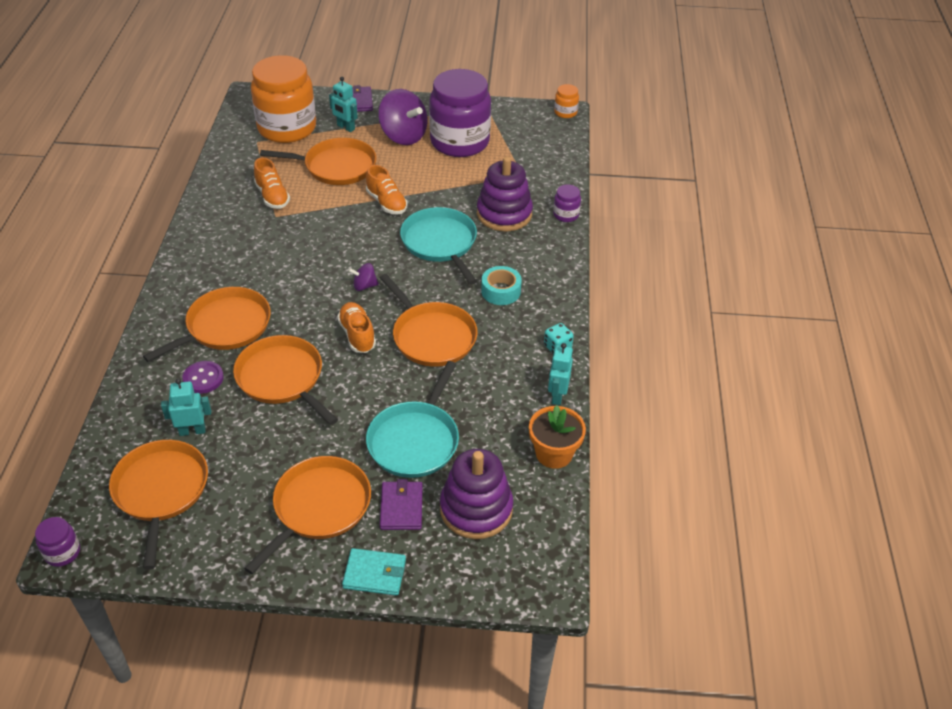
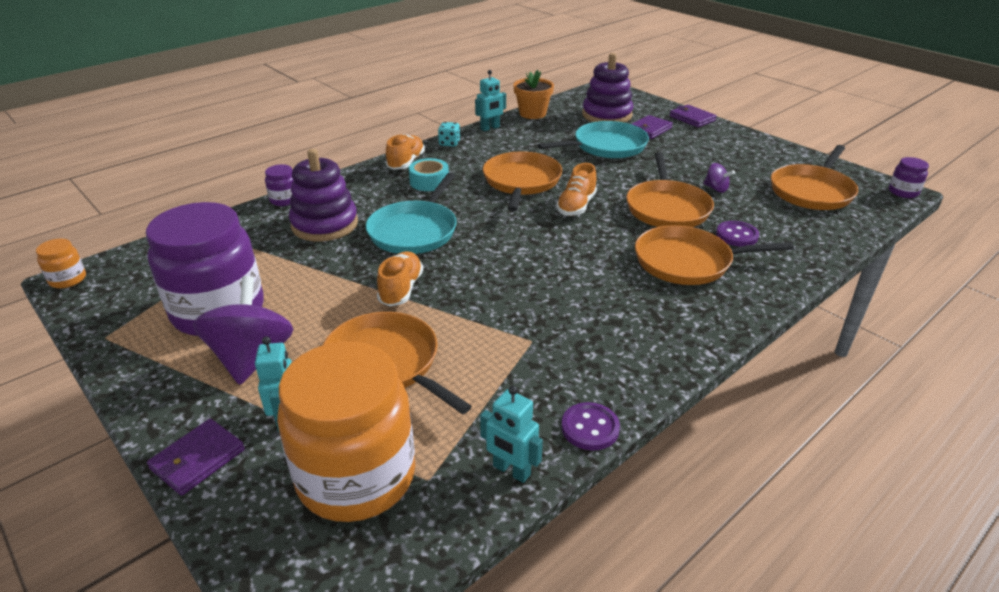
camera: 135 degrees left, 10 degrees down
turquoise robot [161,378,211,436] -> turquoise robot moved to [480,386,543,483]
orange pan [244,456,371,574] -> none
orange shoe [254,157,290,209] -> orange shoe moved to [386,134,425,170]
turquoise wallet [342,548,406,596] -> purple wallet [670,105,717,127]
purple spinning top [348,263,379,291] -> purple spinning top moved to [703,163,735,193]
none -> purple button [561,402,620,450]

